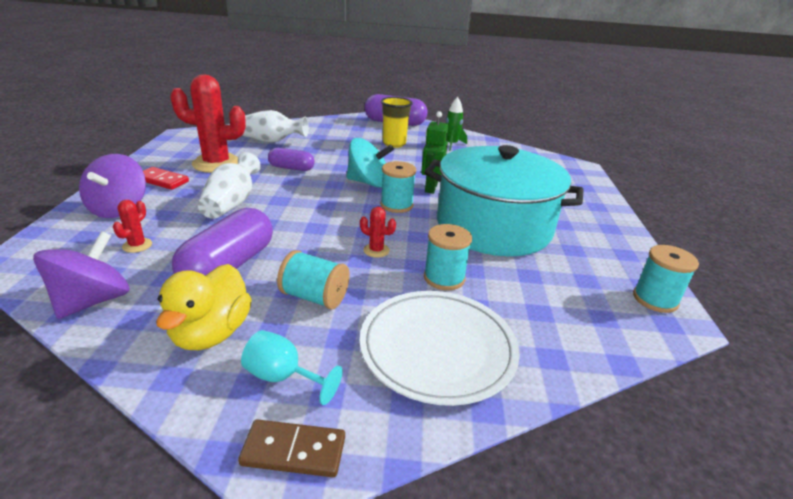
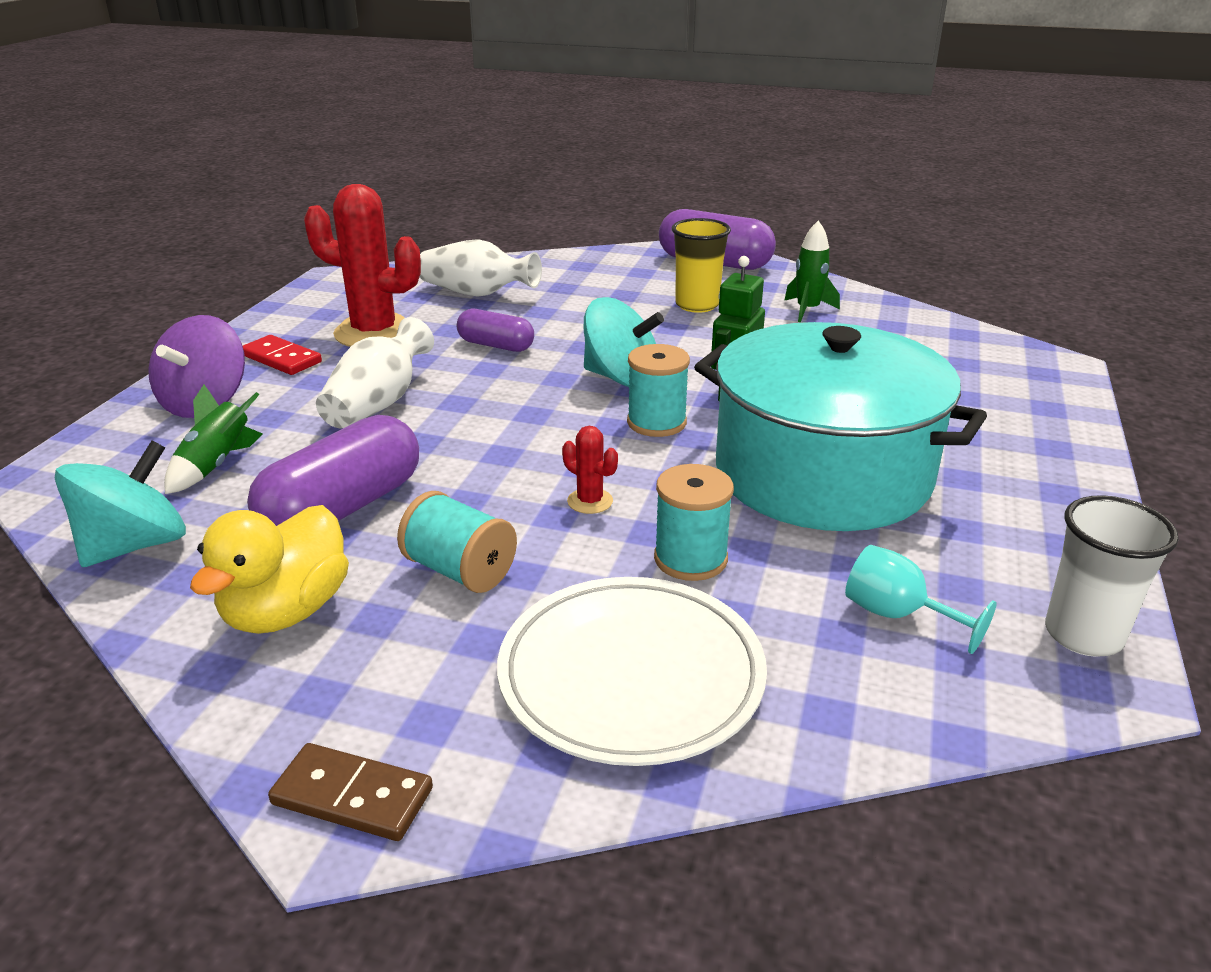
camera: 15 degrees right, 0 degrees up
purple spinning top [33,231,130,319] -> turquoise spinning top [55,441,186,567]
red cactus [113,200,152,253] -> green rocket [164,384,263,494]
turquoise goblet [241,330,343,405] -> turquoise goblet moved to [845,545,997,654]
turquoise spool [633,245,699,313] -> white cup [1045,495,1179,657]

